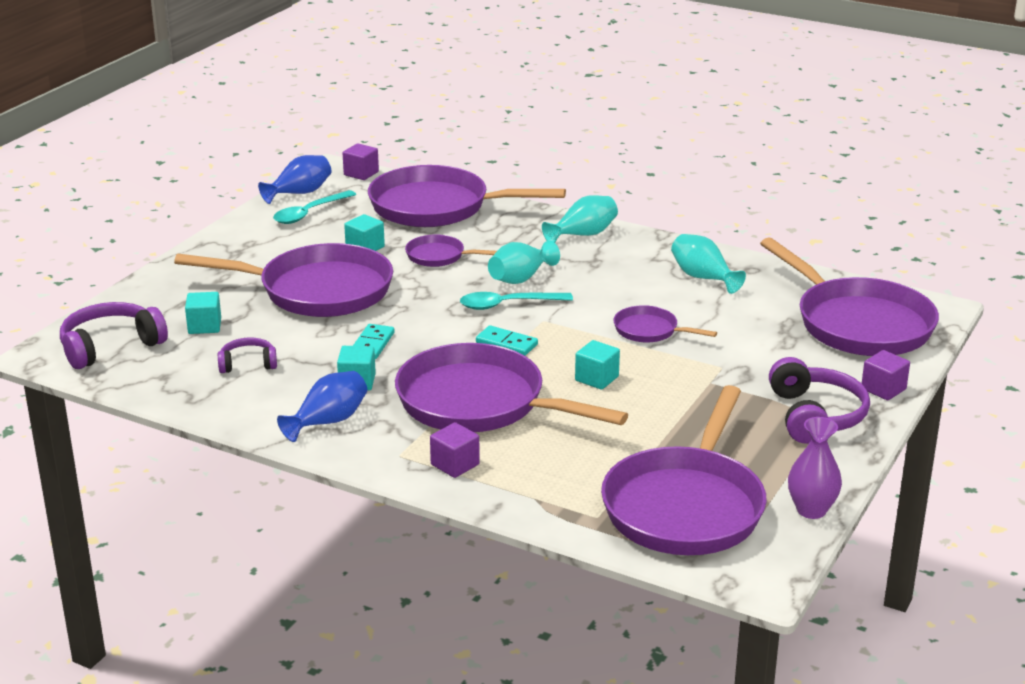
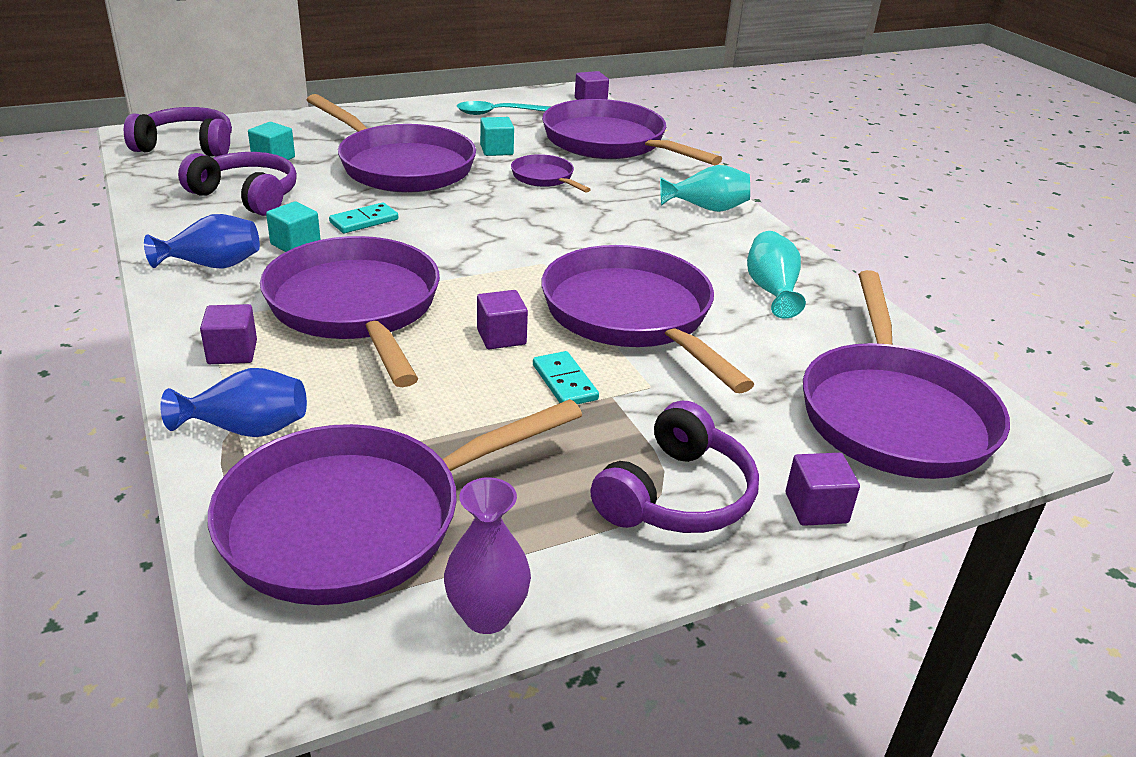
camera: 35 degrees right, 5 degrees up
purple headphones [218,338,277,373] -> purple headphones [178,152,297,216], size x1.73
blue vase [258,155,331,204] -> blue vase moved to [160,368,307,437]
turquoise spoon [460,292,573,310] -> none
turquoise domino [476,325,538,356] -> turquoise domino moved to [533,351,599,404]
turquoise vase [488,241,560,284] -> none
turquoise cube [575,340,620,390] -> purple cube [477,290,528,349]
purple pan [614,305,717,343] -> purple pan [541,245,754,393], size x2.14

